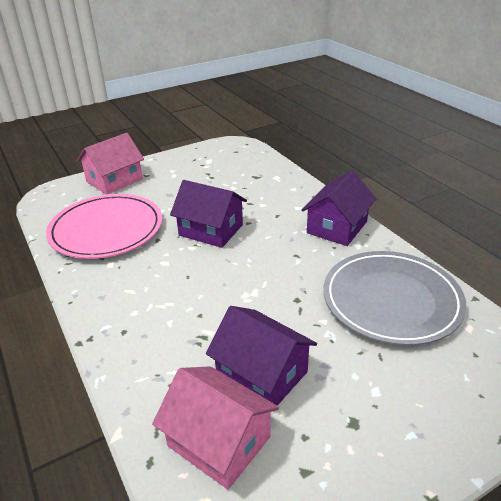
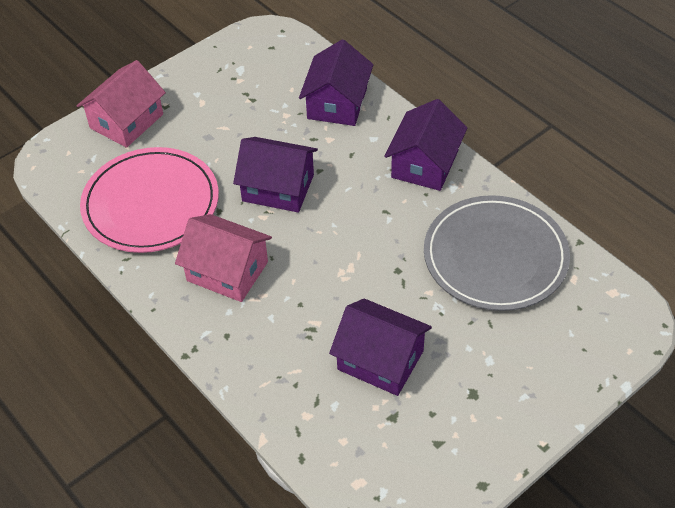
camera: 10 degrees left, 15 degrees up
pink house [152,366,279,490] -> pink house moved to [175,214,272,302]
none -> purple house [299,39,373,126]

